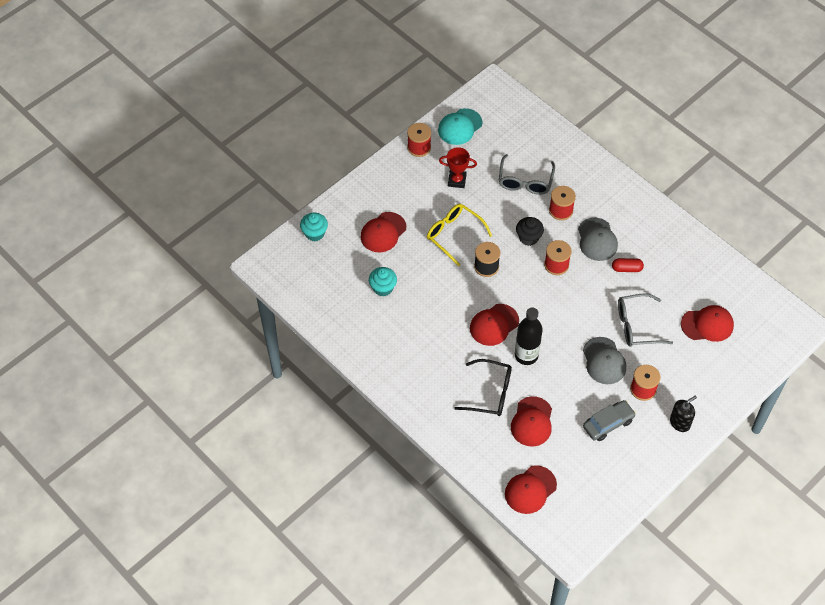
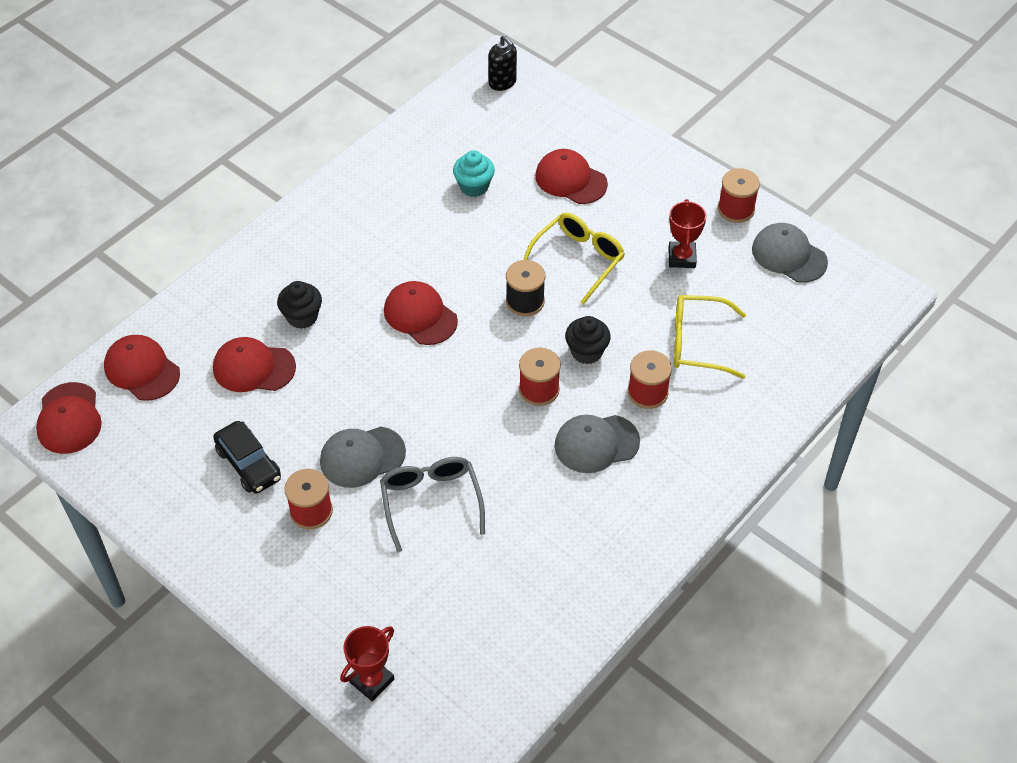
camera: 85 degrees right, 5 degrees down
turquoise cupcake [300,213,328,241] -> none
turquoise cap [438,108,483,145] -> grey cap [752,223,828,283]
black glasses [454,359,512,416] -> black cupcake [277,281,322,329]
grey glasses [499,154,555,195] -> yellow glasses [674,295,746,379]
black bottle [515,307,543,365] -> none
grey car [583,400,636,441] -> black car [213,421,281,494]
red capsule [612,258,644,272] -> none
black soap dispenser [670,396,697,432] -> black soap dispenser moved to [488,35,517,91]
red cap [681,305,734,342] -> red cap moved to [36,382,102,454]
none -> red trophy [340,626,394,702]

